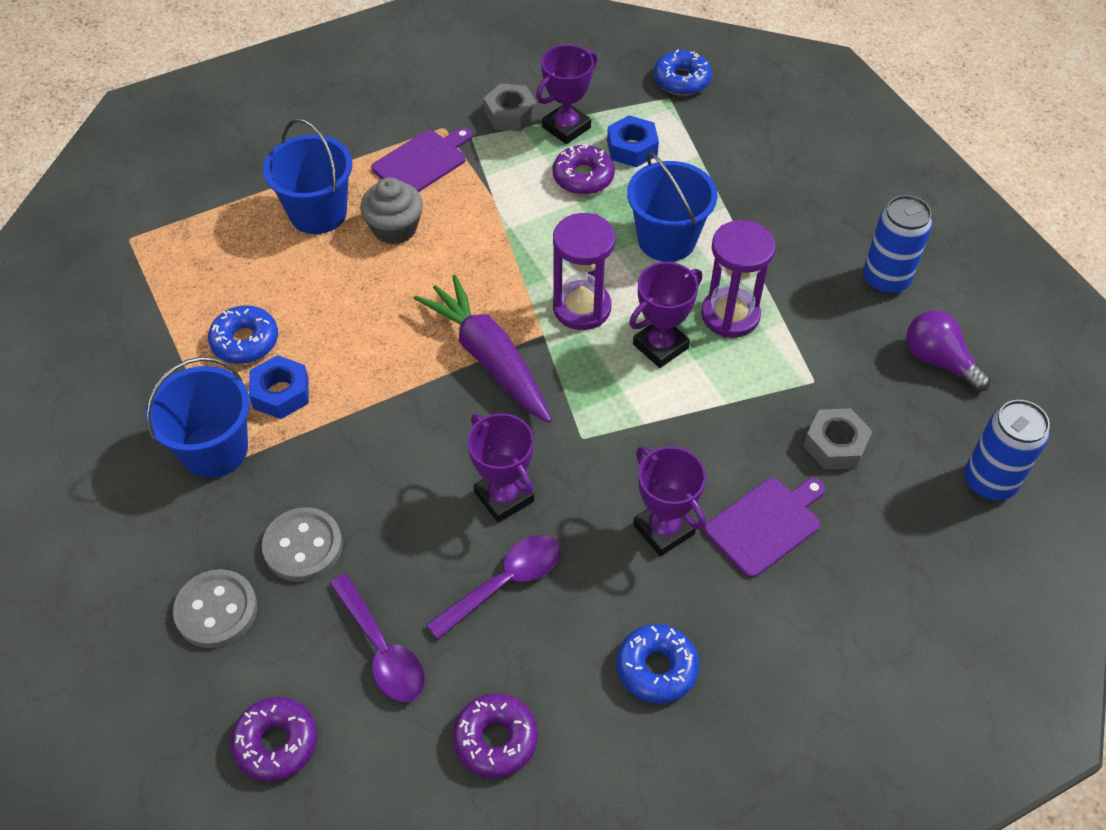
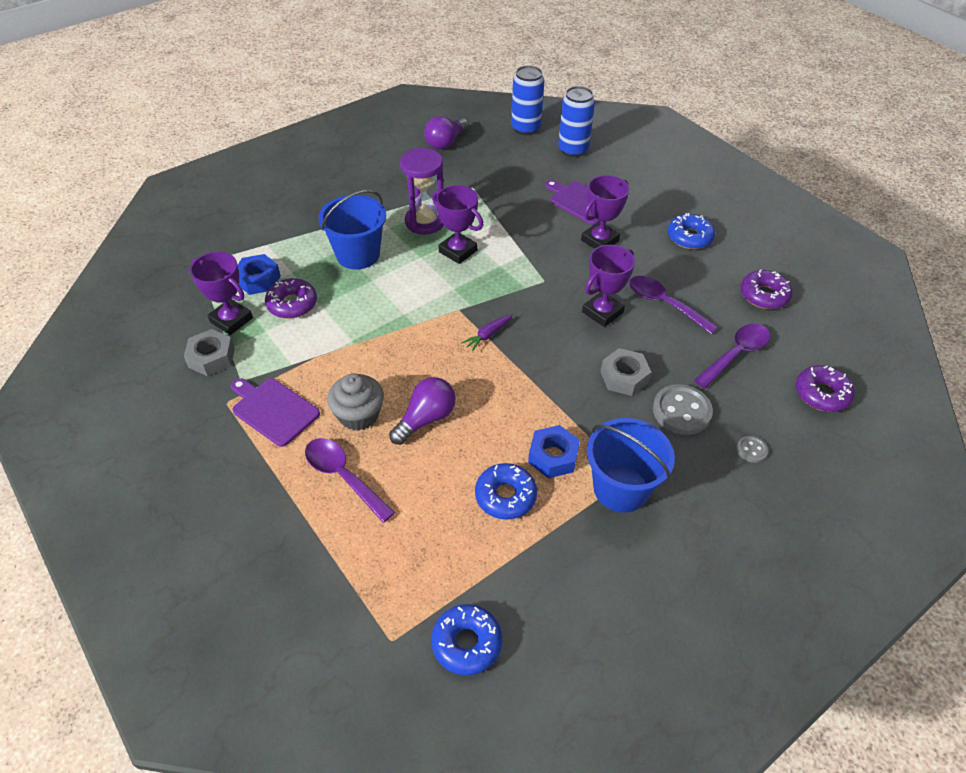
camera: 100 degrees left, 5 degrees down
grey button [173,569,257,648] -> grey button [737,436,768,463], size x0.50
blue bucket [263,118,352,234] -> purple spoon [305,438,395,523]
purple carrot [414,275,552,423] -> purple carrot [461,314,513,352], size x0.42
purple hourglass [553,213,616,330] -> none
blue donut [654,49,712,96] -> blue donut moved to [431,604,502,675]
grey nut [803,408,872,469] -> grey nut moved to [600,348,651,396]
blue can [863,195,932,295] -> blue can moved to [558,86,595,157]
none -> purple light bulb [389,377,456,445]

